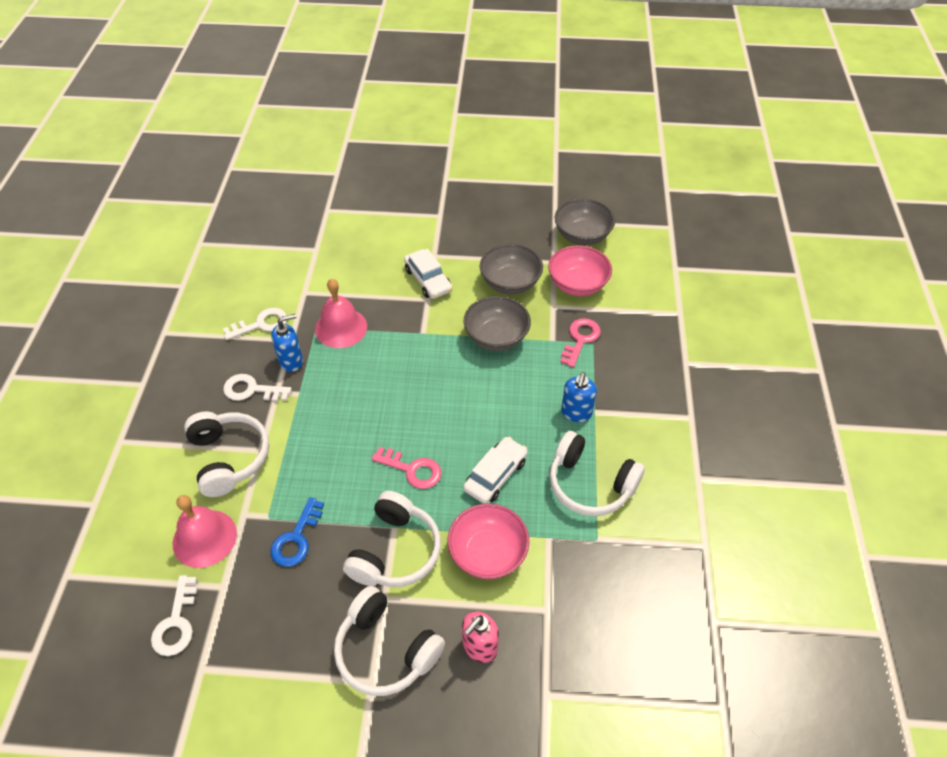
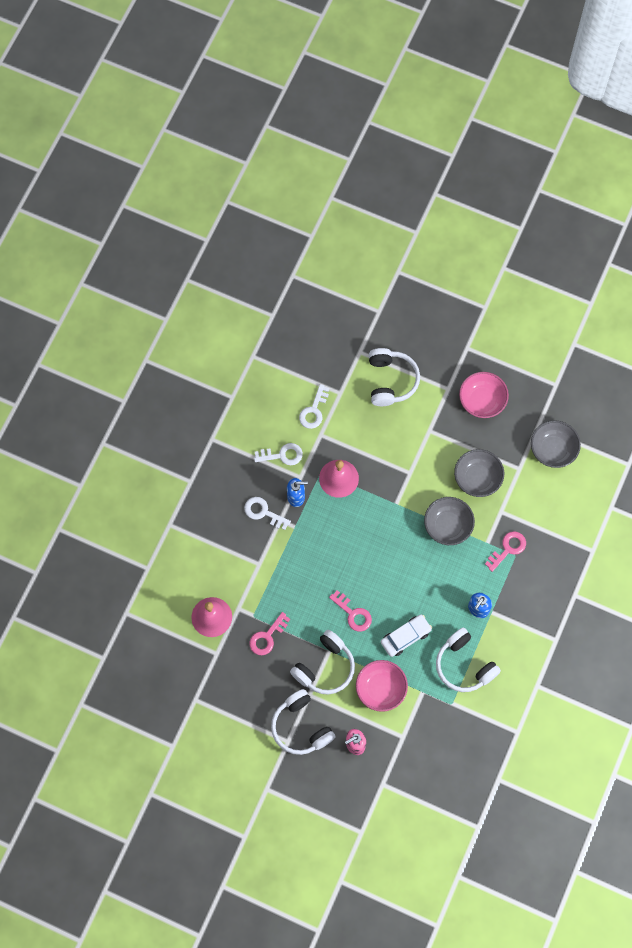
camera: 20 degrees right, 20 degrees up
white key [151,575,198,656] -> white key moved to [299,384,329,429]
white headphones [184,411,269,497] -> white headphones moved to [369,348,420,406]
blue key [270,497,324,567] -> pink key [249,612,290,655]
white car [404,249,452,299] -> none
pink bowl [548,245,612,296] -> pink bowl moved to [459,372,509,418]

